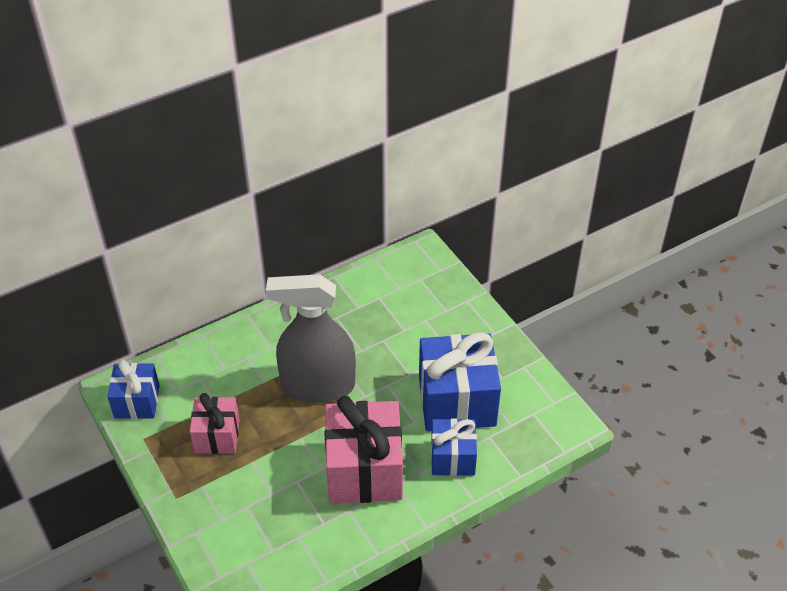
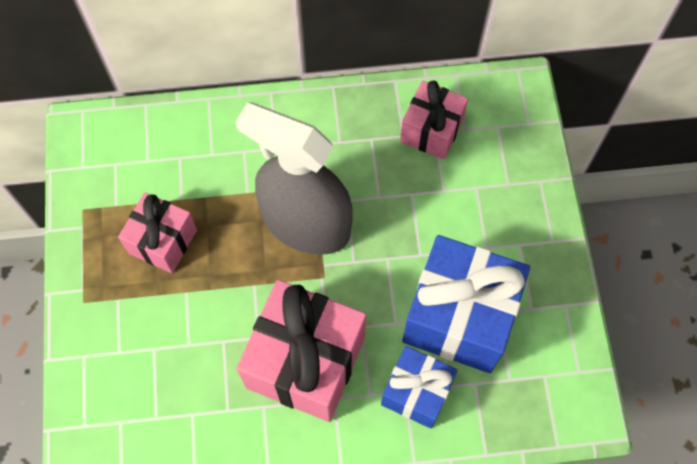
camera: 25 degrees right, 20 degrees up
blue gift [107,359,160,419] -> none
none -> pink gift [400,80,468,159]

